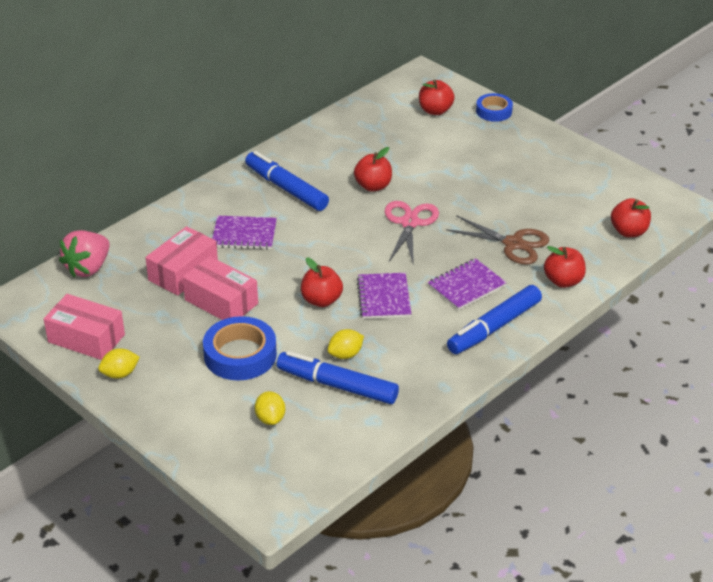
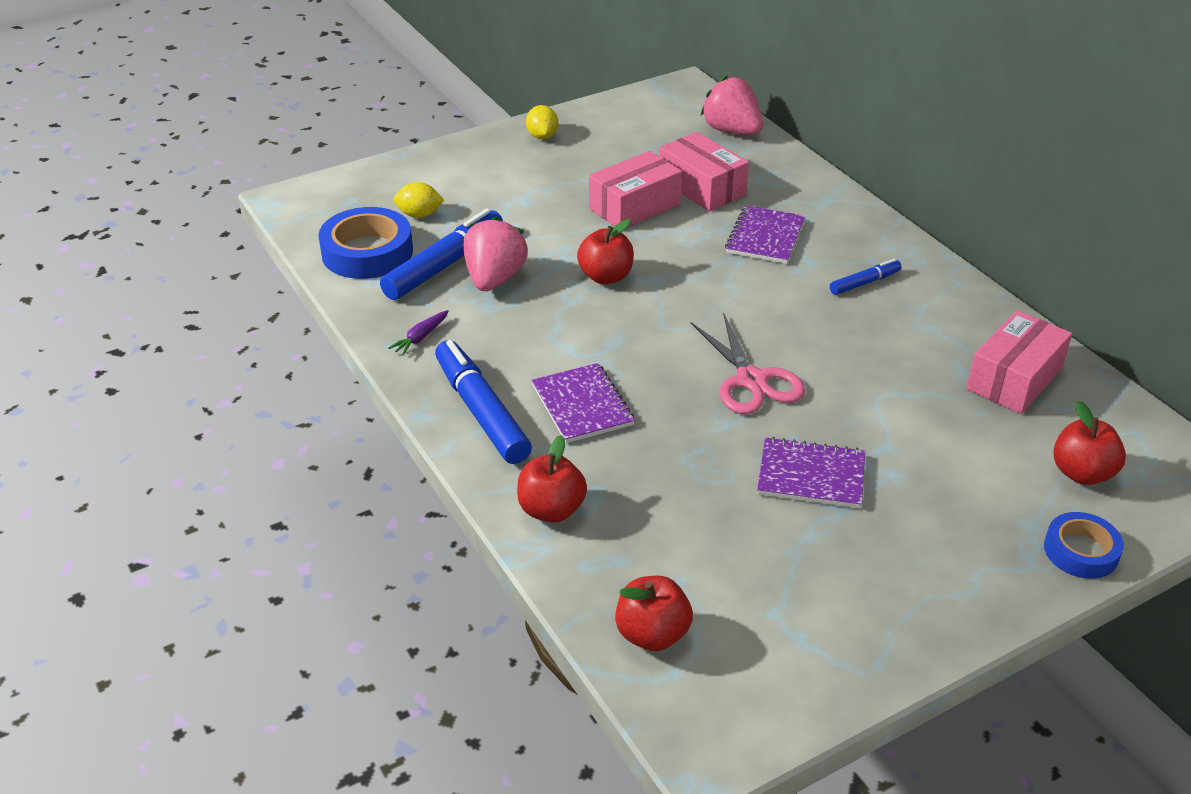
camera: 105 degrees right, 0 degrees up
pink box [44,294,125,360] -> pink box moved to [966,310,1072,414]
blue tape [203,316,277,380] -> blue tape moved to [318,207,413,279]
blue marker [245,151,329,211] -> blue marker [830,259,901,295], size x0.52
yellow lemon [328,329,364,359] -> pink strawberry [463,216,528,291]
red apple [354,147,392,192] -> none
purple notebook [357,273,411,319] -> purple notebook moved to [757,437,866,508]
pink scissors [385,201,439,266] -> pink scissors turned 45 degrees clockwise [691,312,805,414]
brown scissors [446,215,549,265] -> none
none -> purple carrot [388,310,449,356]

